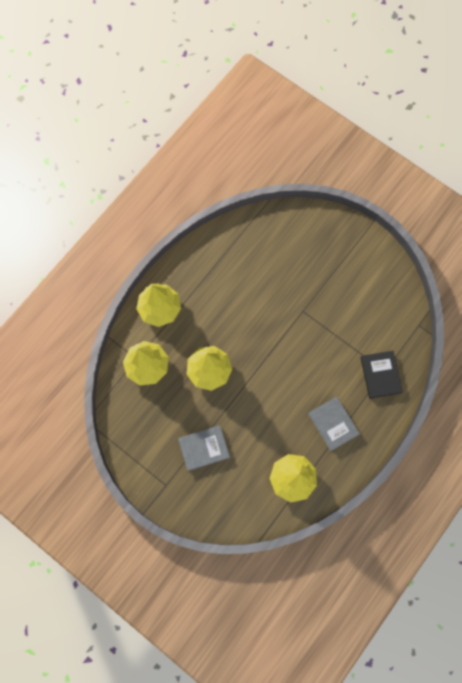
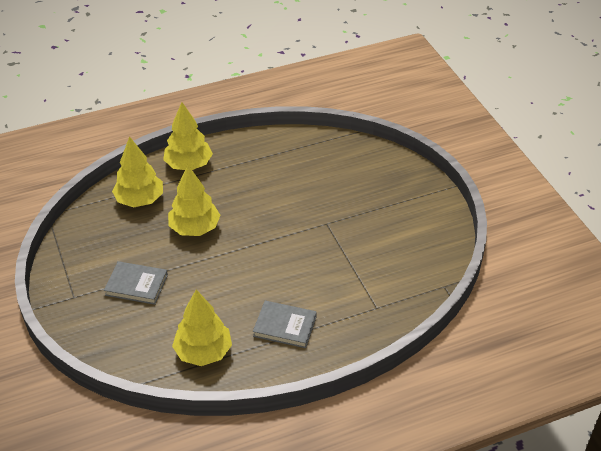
camera: 30 degrees right, 30 degrees down
grey book [308,397,360,451] -> grey book turned 75 degrees counterclockwise [253,301,317,348]
black book [360,351,403,399] -> none

